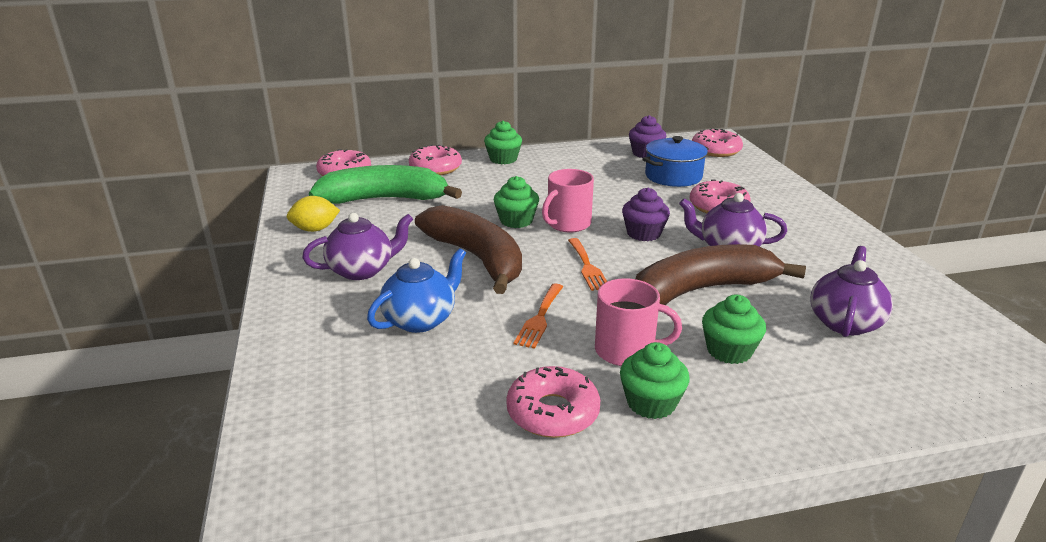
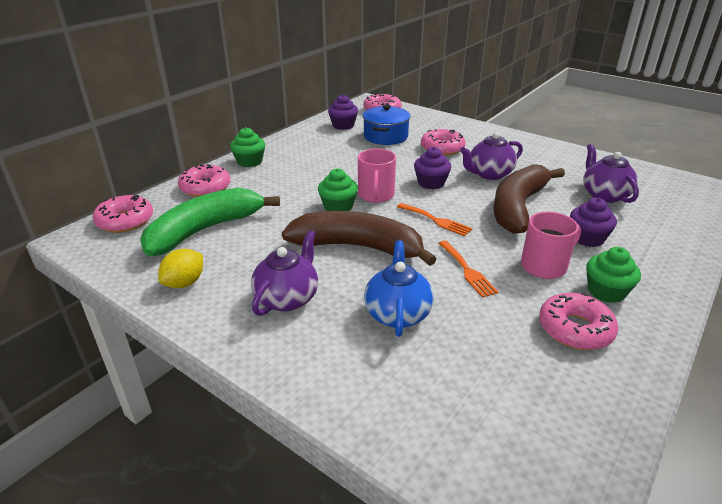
camera: 40 degrees left, 5 degrees up
green cupcake [702,294,766,364] -> purple cupcake [570,198,617,247]

